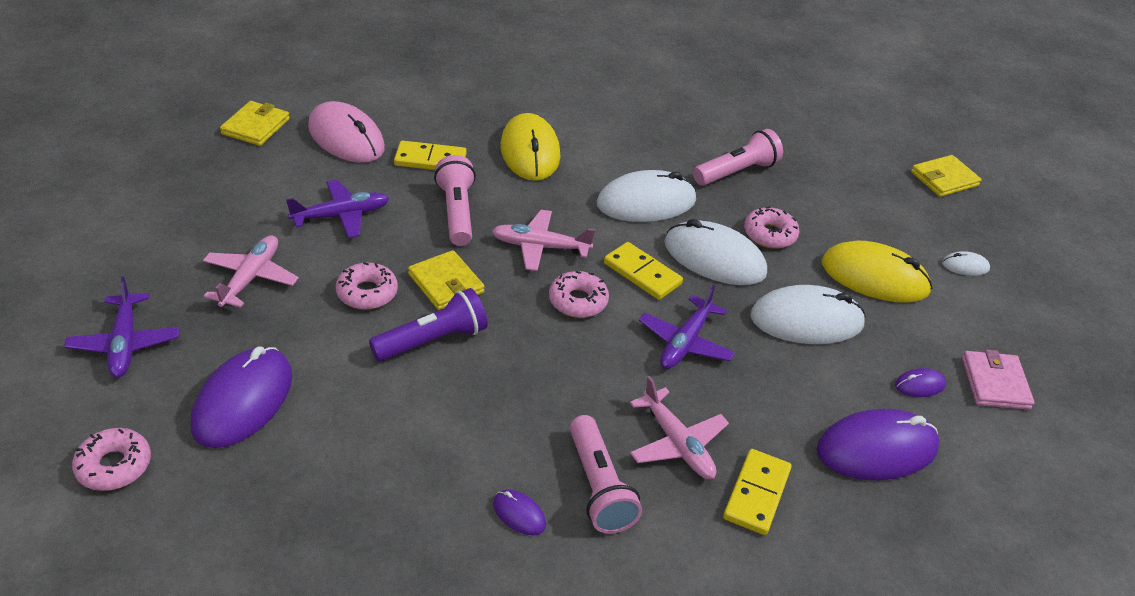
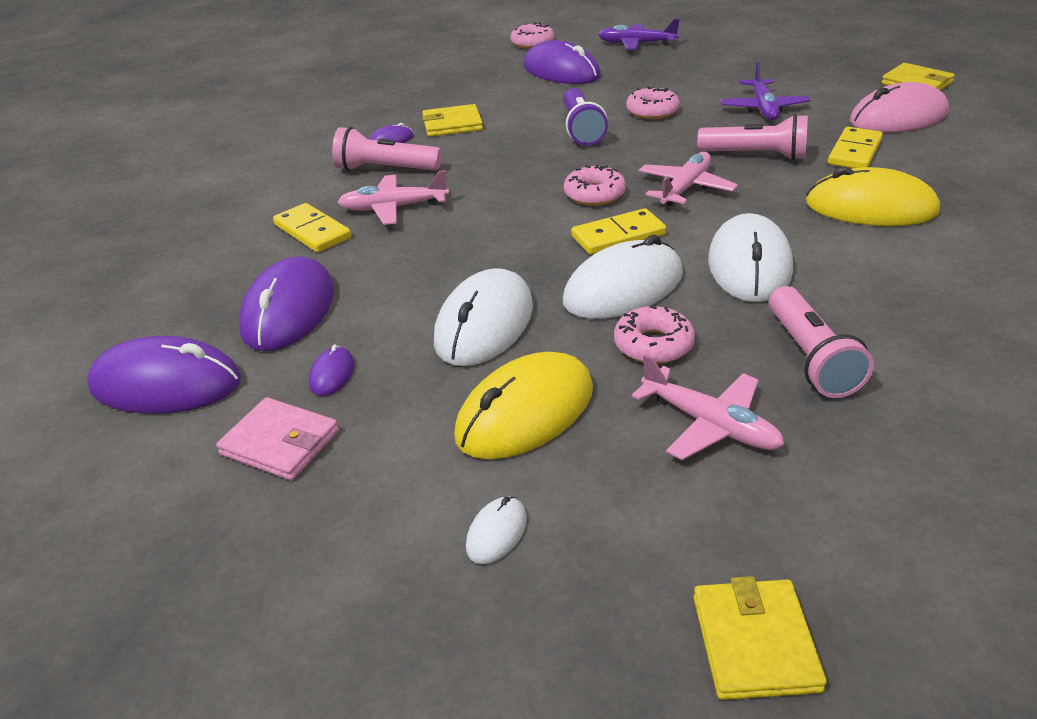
camera: 120 degrees right, 5 degrees down
pink plane [203,235,299,308] -> pink plane moved to [632,354,784,460]
yellow wallet [408,250,485,310] -> yellow wallet moved to [422,104,483,137]
purple plane [639,285,735,369] -> none
none -> purple mouse [87,336,241,414]

